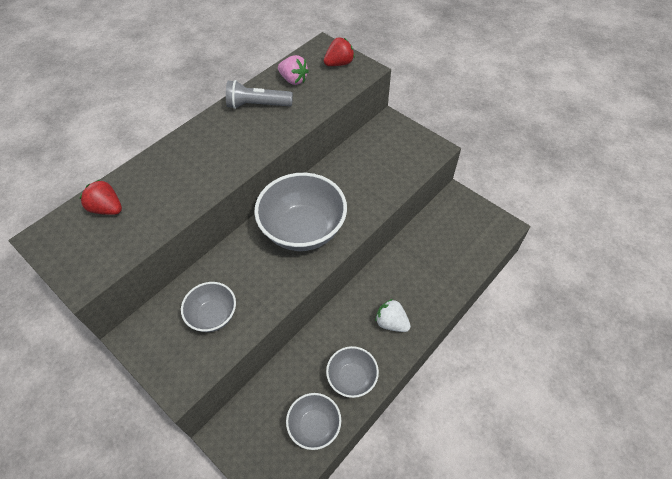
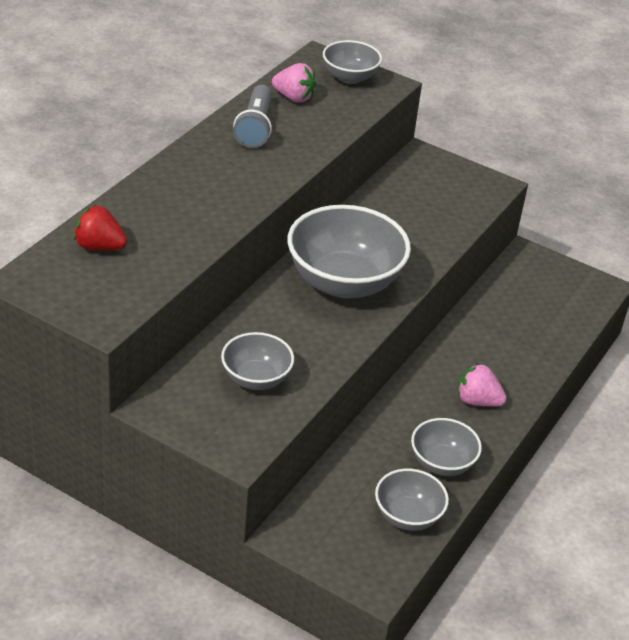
camera: 15 degrees left, 15 degrees down
grey flashlight [226,80,293,109] -> grey flashlight turned 75 degrees counterclockwise [233,85,272,148]
red strawberry [324,37,355,66] -> grey bowl [323,40,382,84]
white strawberry [375,299,411,332] -> pink strawberry [458,363,507,406]

